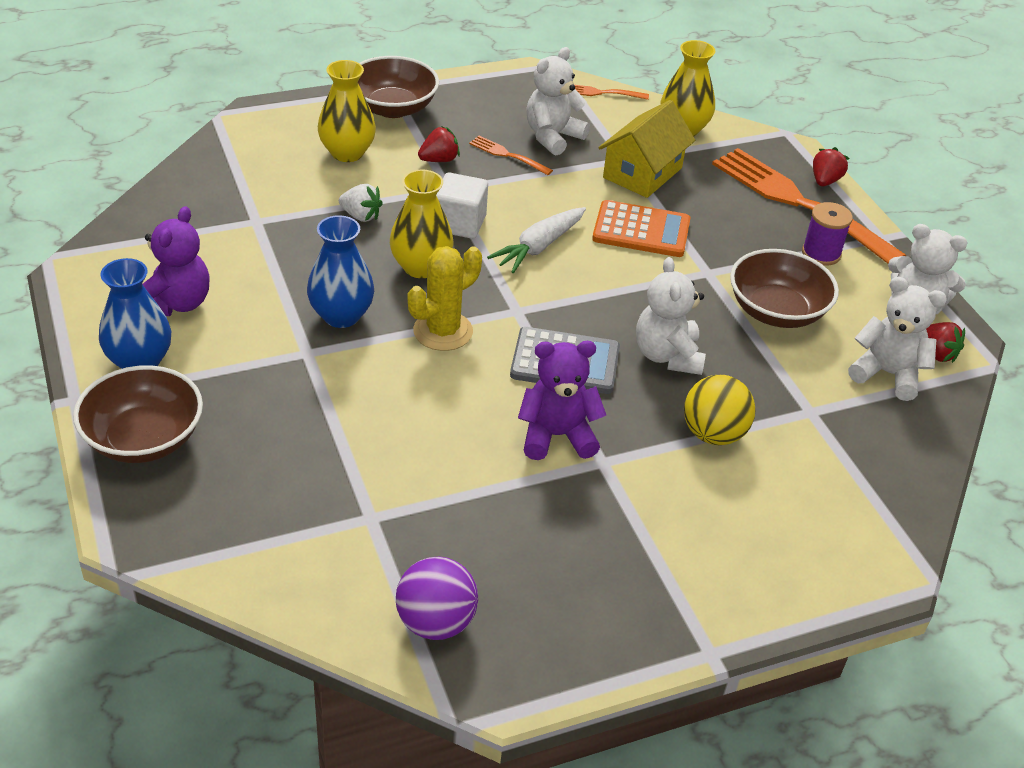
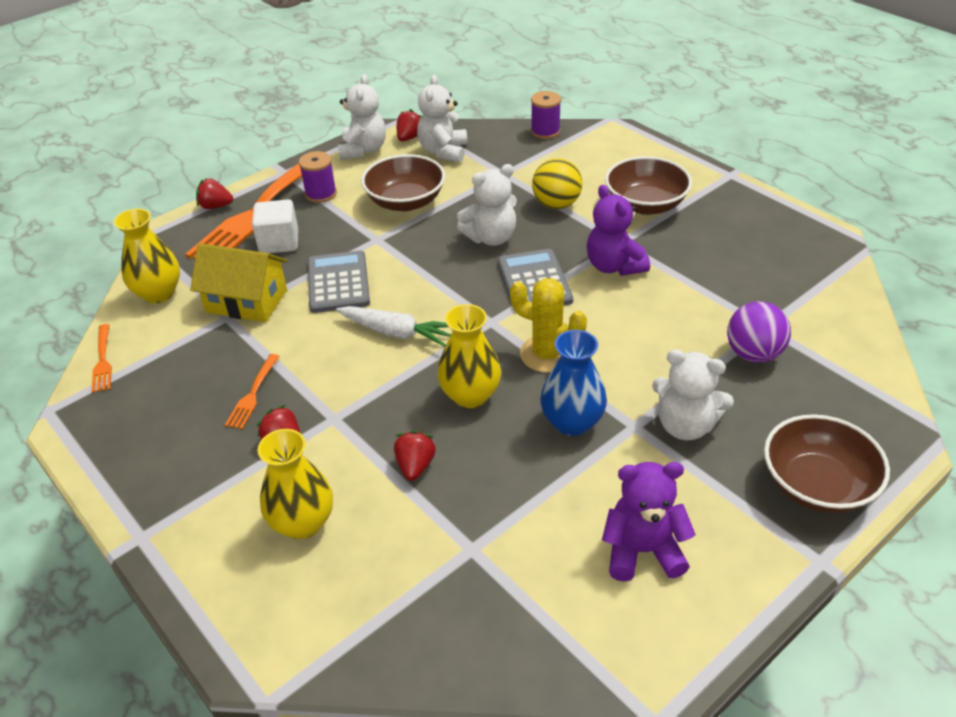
camera: 105 degrees left, 0 degrees up
blue vase [99,258,171,369] -> none
white strawberry [339,184,383,222] -> red strawberry [394,431,436,481]
brown bowl [358,56,439,118] -> brown bowl moved to [605,156,692,215]
purple ball [396,557,478,640] -> purple ball moved to [727,301,791,363]
white cube [436,172,488,239] -> white cube moved to [252,199,298,253]
white teddy bear [527,47,590,155] -> white teddy bear moved to [652,349,734,440]
orange calculator [592,200,690,257] -> grey calculator [308,251,370,313]
none -> purple spool [531,91,561,139]

